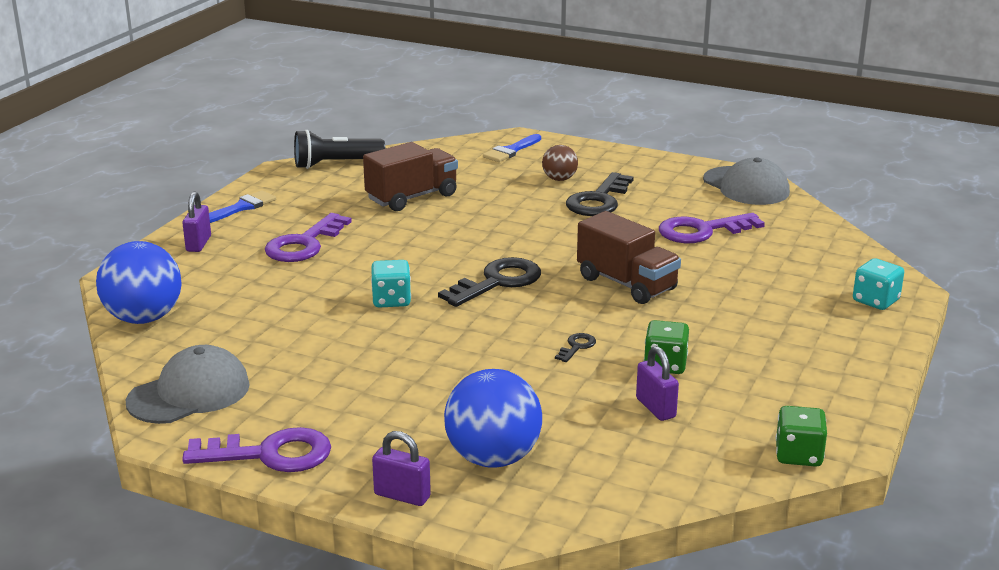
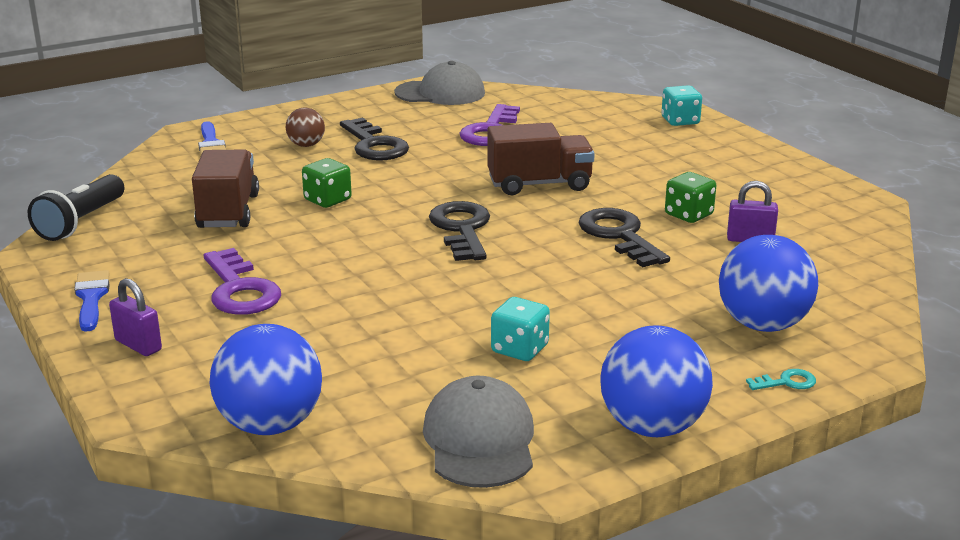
camera: 55 degrees left, 0 degrees up
purple key [182,427,331,472] -> blue ball [600,325,713,437]
turquoise dice [371,260,411,307] -> turquoise dice moved to [491,297,550,361]
purple padlock [372,431,431,506] -> turquoise key [746,369,816,390]
black key [555,333,596,362] -> black key [578,208,670,267], size x2.21
green dice [776,406,827,467] -> green dice moved to [302,158,352,208]

